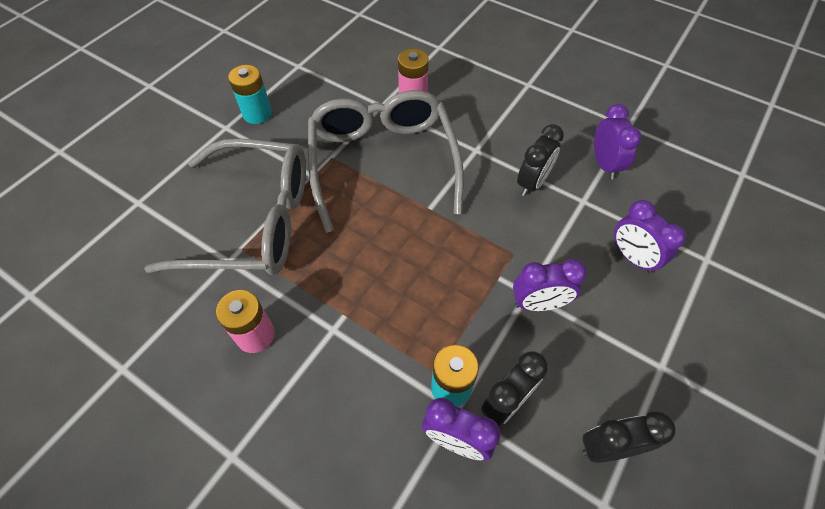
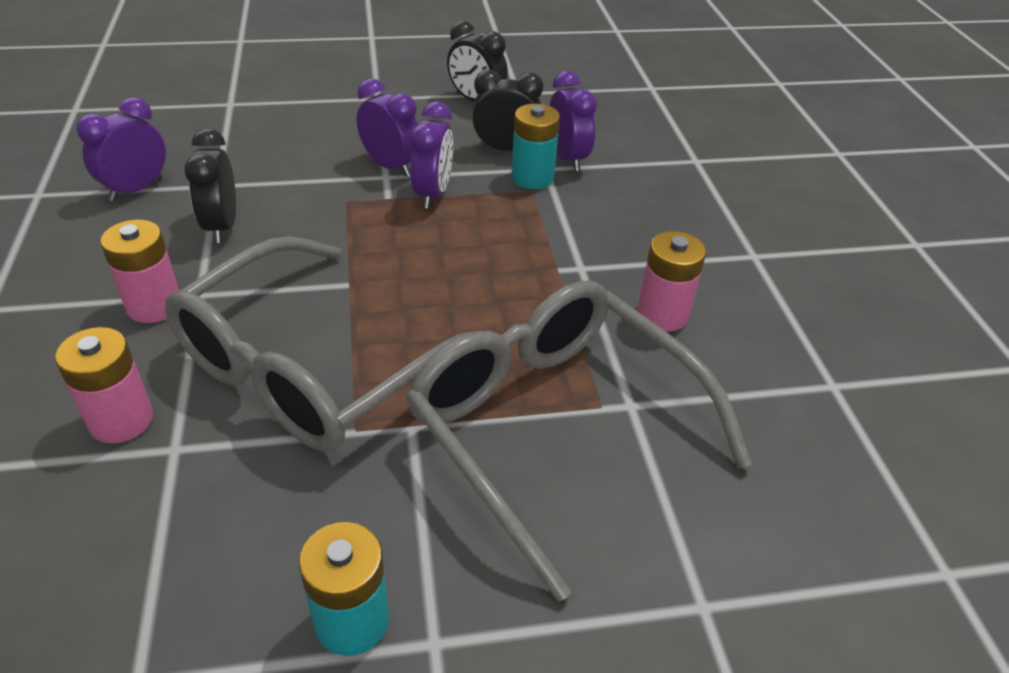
camera: 135 degrees left, 15 degrees down
black clock [517,124,564,196] -> black clock turned 90 degrees counterclockwise [184,128,236,243]
purple clock [614,200,686,274] -> purple clock moved to [410,101,453,209]
none -> pink battery [100,219,179,323]

